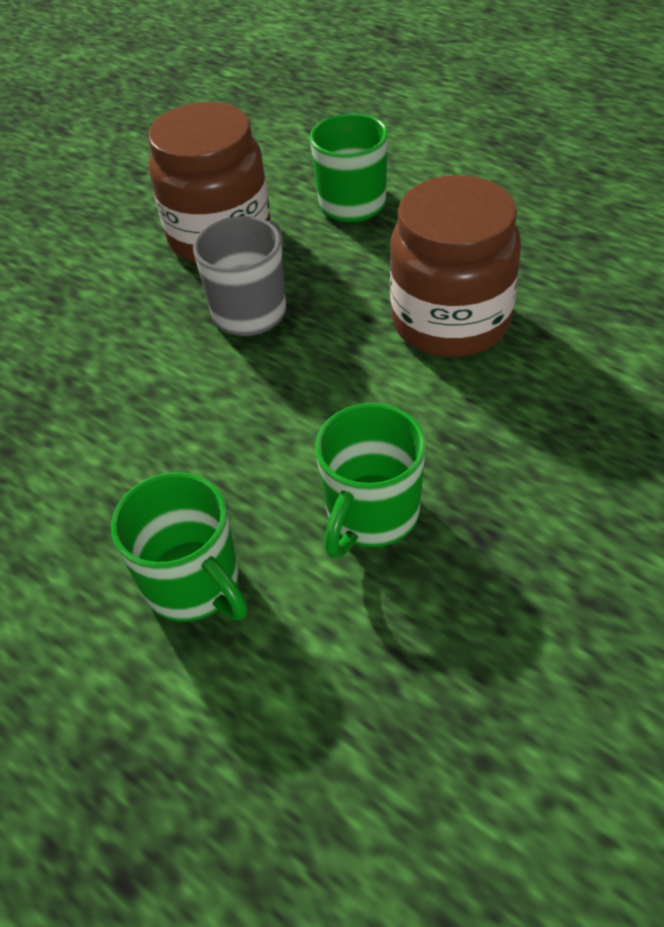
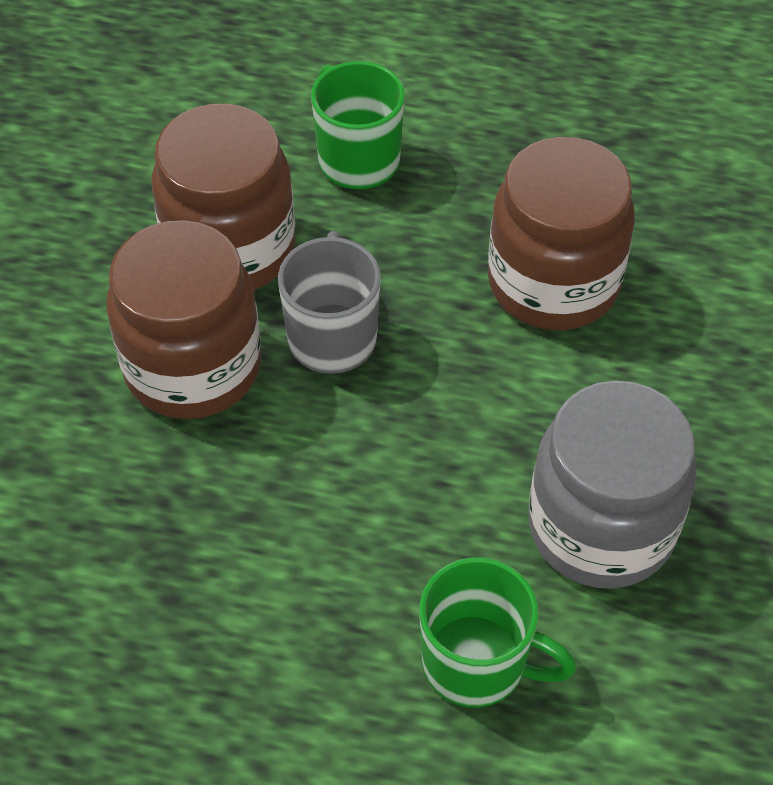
camera: 30 degrees left, 5 degrees up
green mug [315,403,426,558] -> grey jar [529,381,697,589]
none -> brown jar [107,220,261,419]

